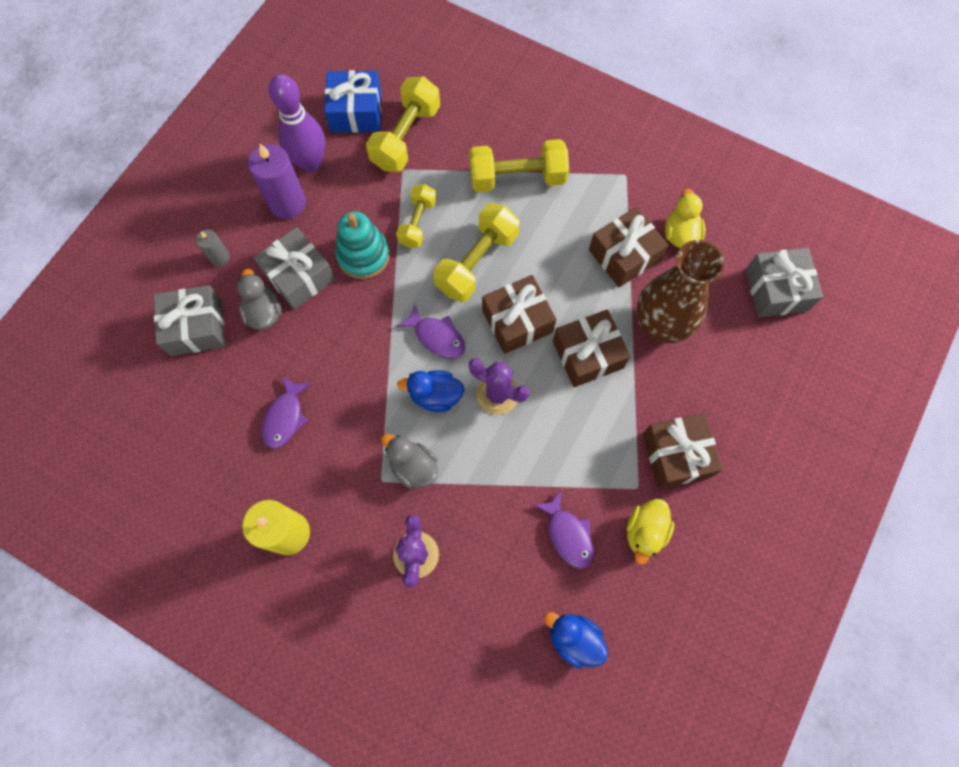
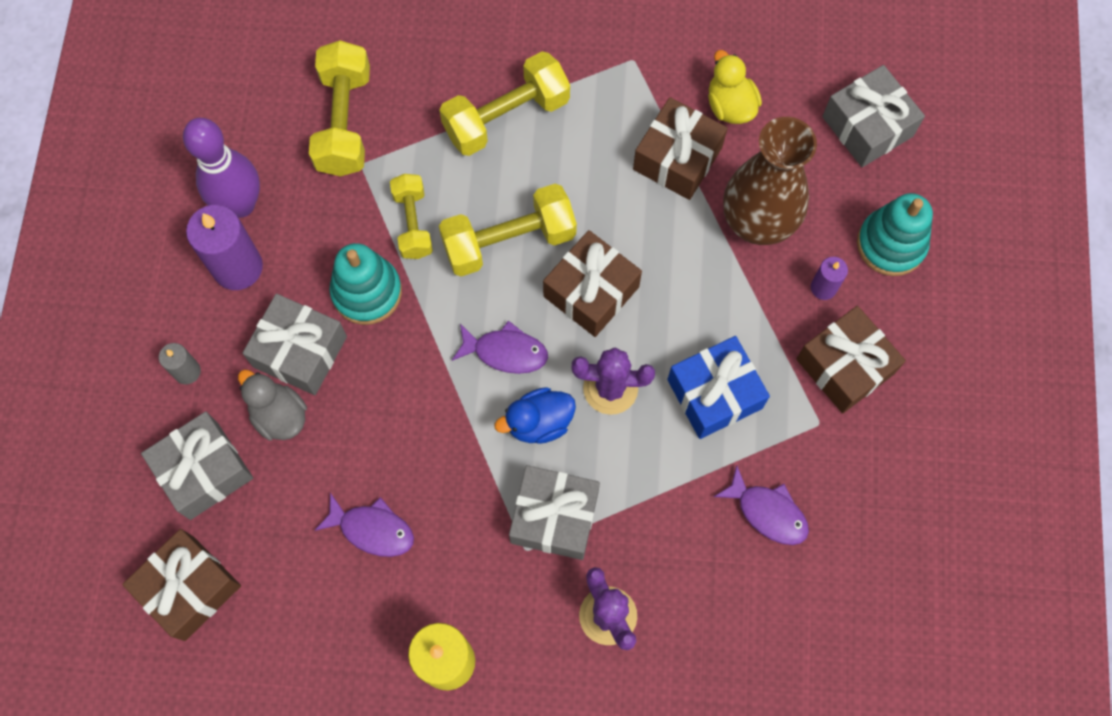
camera: 25 degrees left, 0 degrees up
purple fish [262,375,311,449] -> purple fish turned 60 degrees counterclockwise [314,493,414,557]
blue gift [324,70,381,133] -> blue gift moved to [667,336,770,439]
grey duck [381,434,438,489] -> grey gift [509,465,600,560]
yellow dumbbell [433,203,520,302] -> yellow dumbbell turned 60 degrees clockwise [439,184,577,276]
blue duck [544,612,608,669] -> none
brown gift [553,309,631,387] -> brown gift moved to [122,529,241,641]
yellow duck [627,499,674,565] -> none
none -> purple candle [811,257,848,300]
none -> turquoise stacking toy [857,193,933,276]

